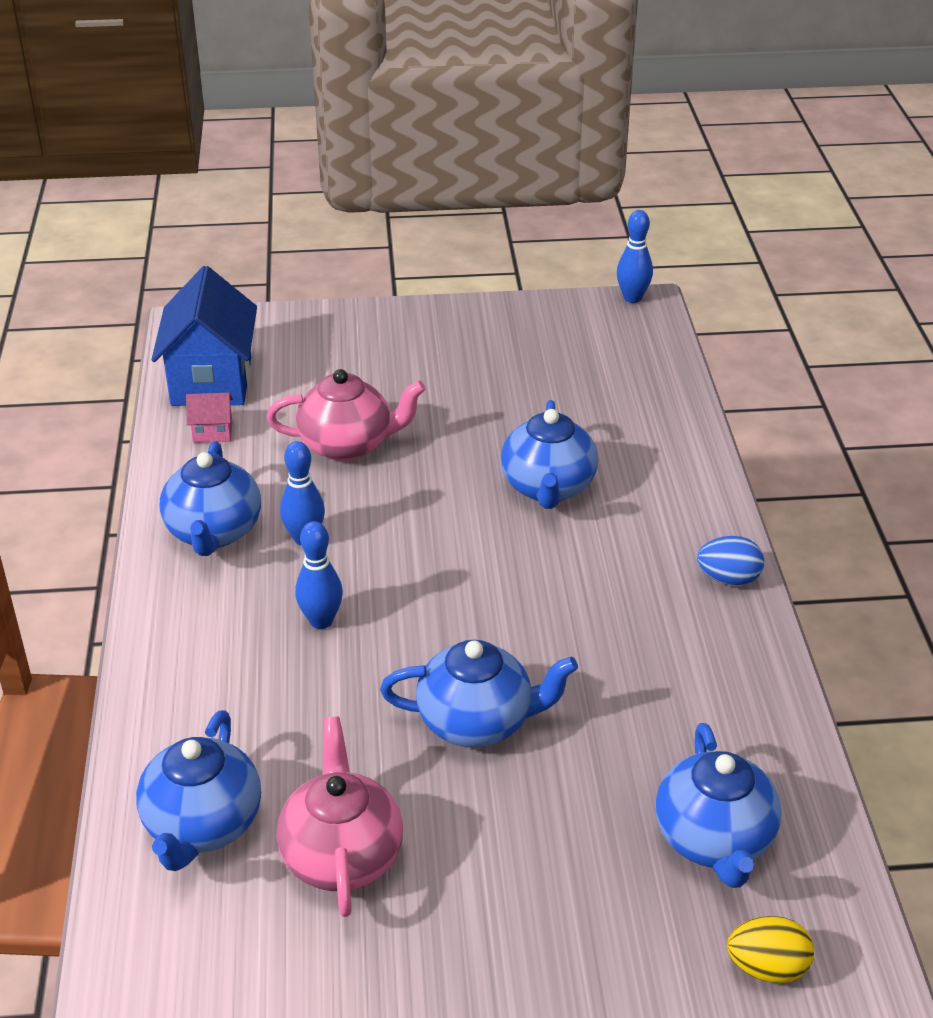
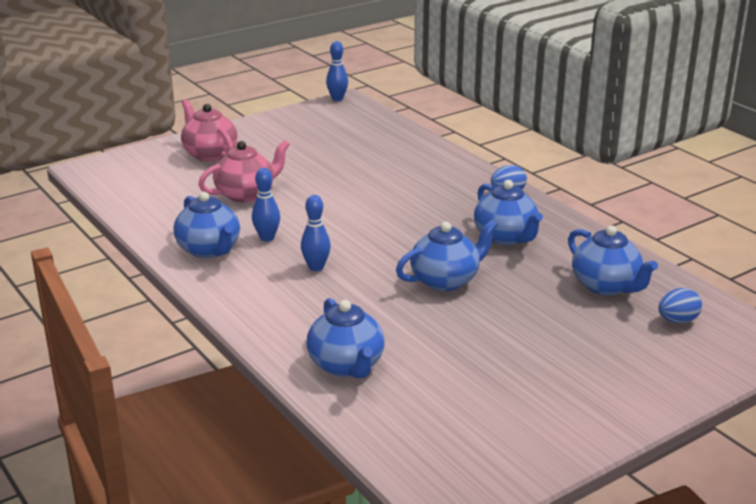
camera: 30 degrees left, 10 degrees down
blue house [151,266,257,406] -> none
pink house [186,393,233,443] -> none
pink teapot [276,717,403,917] -> pink teapot moved to [181,99,238,162]
blue teapot [501,400,598,509] -> blue teapot moved to [474,180,543,245]
yellow egg [727,916,814,983] -> blue egg [658,288,702,323]

